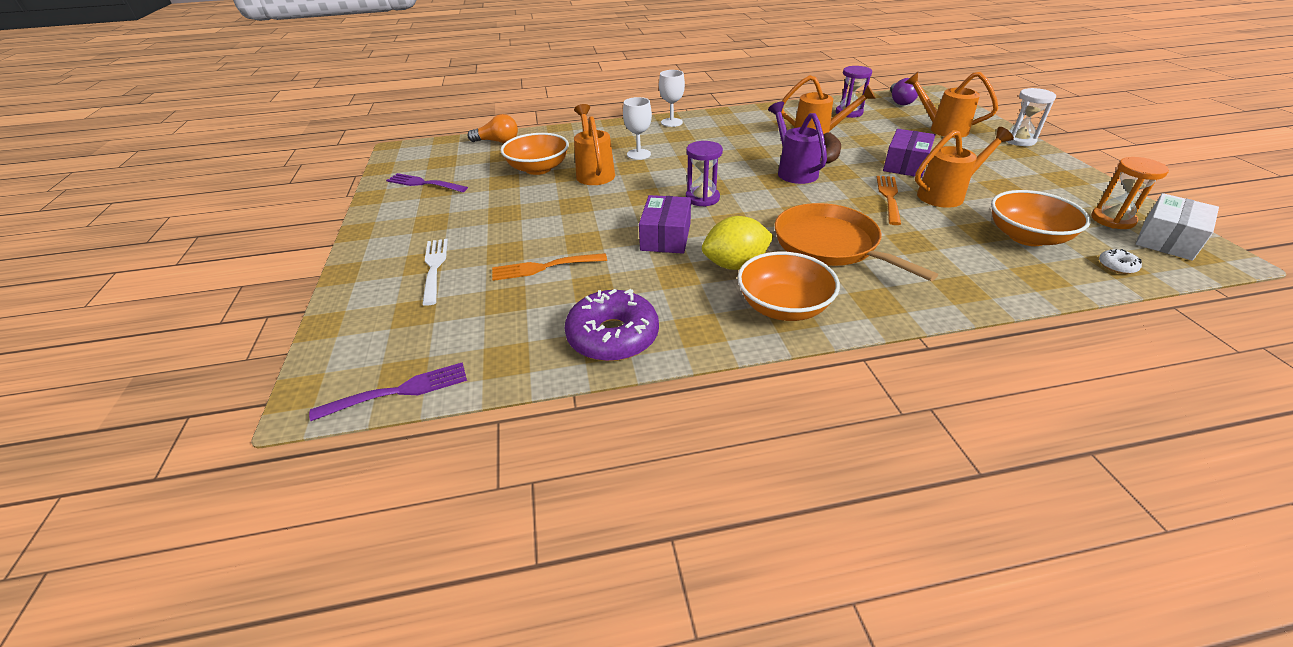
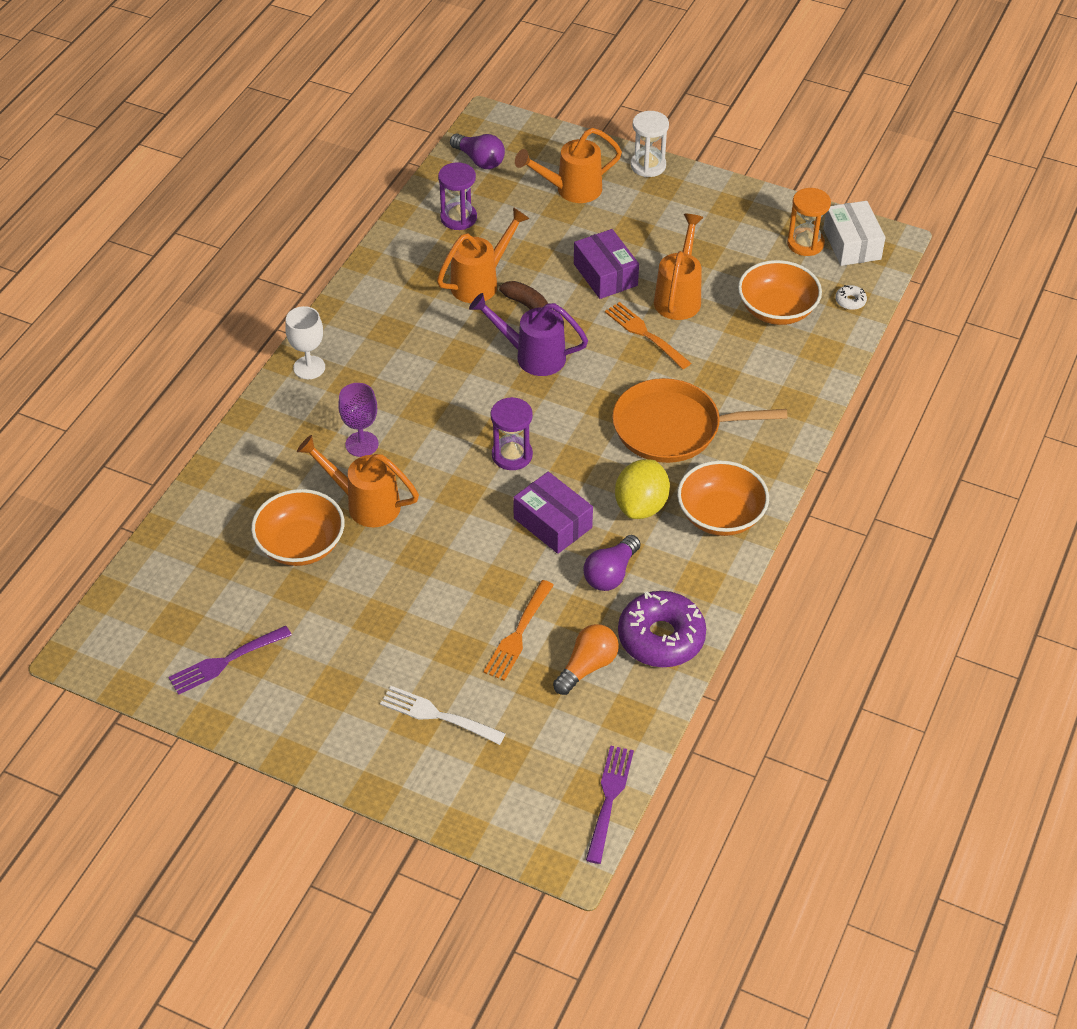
camera: 55 degrees left, 10 degrees up
orange light bulb [467,114,518,143] -> orange light bulb moved to [553,624,619,695]
white goblet [623,97,652,160] -> purple goblet [338,383,379,457]
none -> purple light bulb [583,535,640,591]

